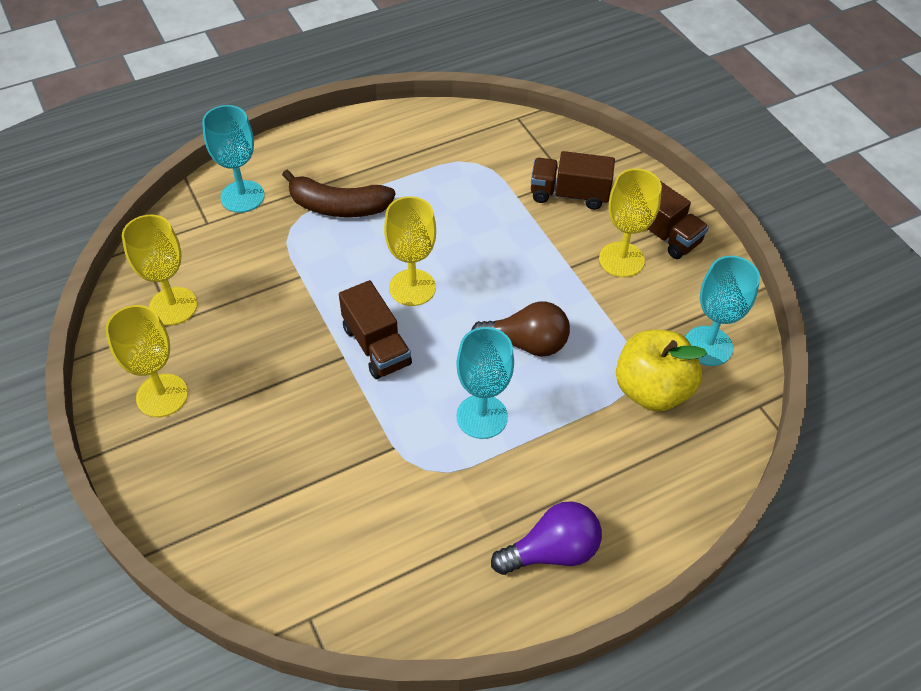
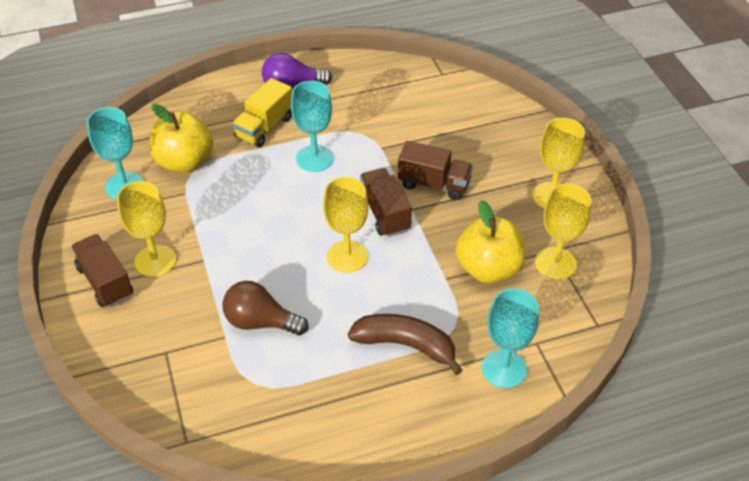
camera: 170 degrees left, 5 degrees down
brown light bulb [471,301,570,357] -> brown light bulb moved to [223,281,309,335]
brown truck [531,151,615,210] -> brown truck moved to [398,141,473,200]
none -> yellow truck [232,78,292,147]
none -> yellow apple [456,200,526,283]

